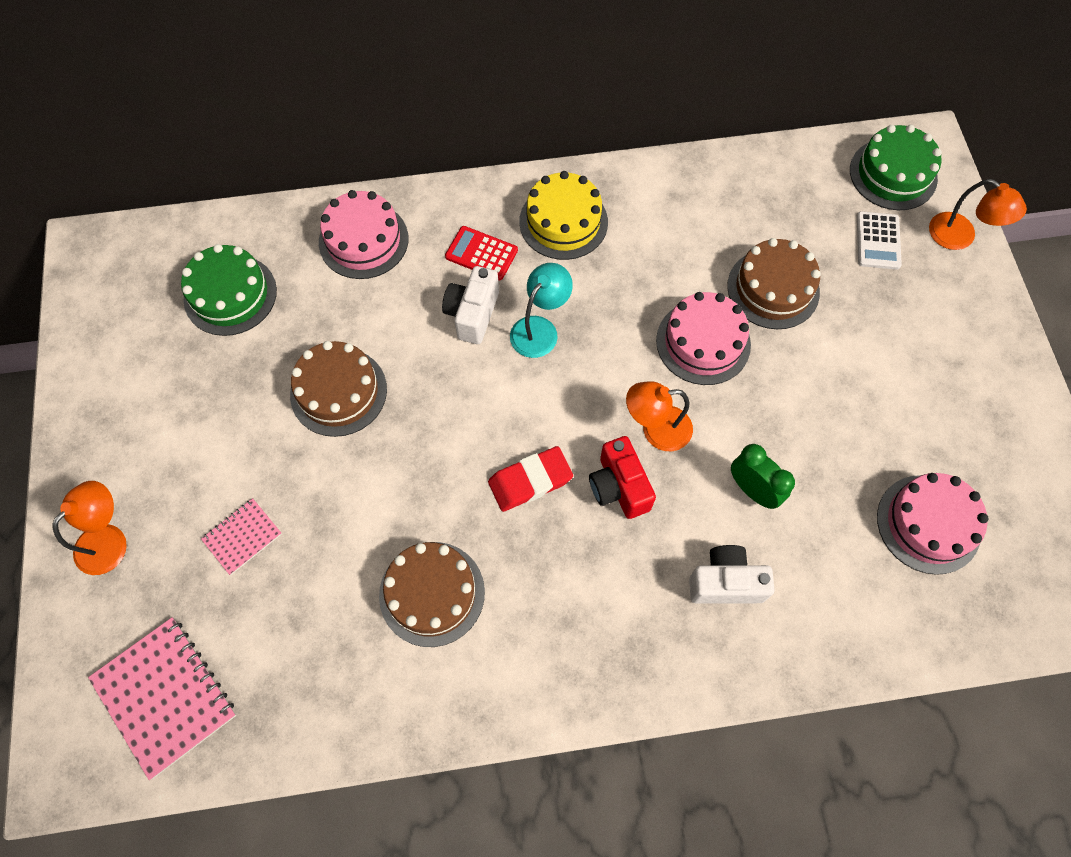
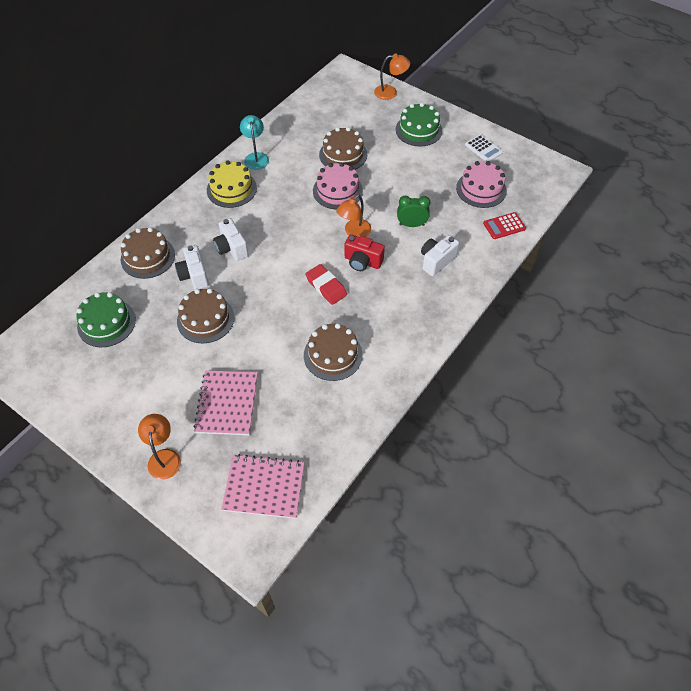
camera: 45 degrees left, 10 degrees down
pink notebook [201,498,282,575] -> pink notebook [193,370,258,435], size x1.82
pink cake [319,190,408,279] -> brown cake [121,227,175,279]
red calculator [445,226,518,280] -> red calculator moved to [483,212,526,239]
red eraser [488,446,573,512] -> red eraser turned 60 degrees counterclockwise [305,264,347,305]
turquoise lamp [510,263,573,358] -> turquoise lamp moved to [240,115,269,170]
green cake [850,125,942,210] -> green cake moved to [396,103,442,146]
white calculator [857,211,902,270] -> white calculator moved to [465,135,503,162]
none -> white camera [175,245,209,289]

